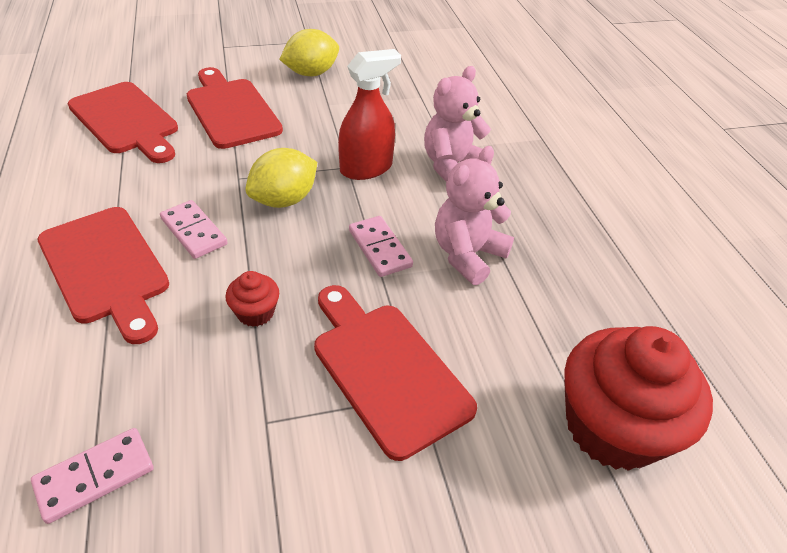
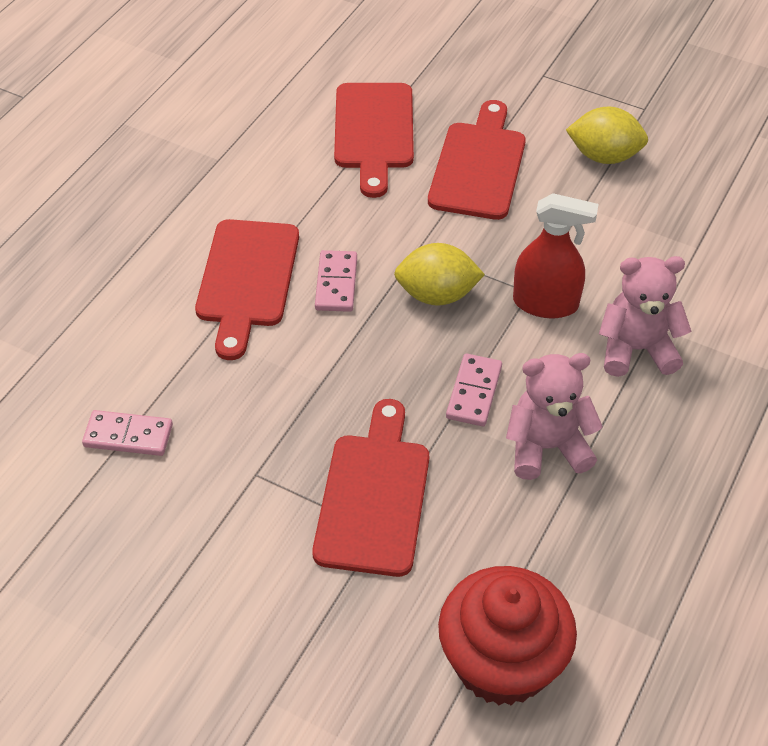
camera: 45 degrees right, 5 degrees up
red cupcake [226,271,279,327] -> none

